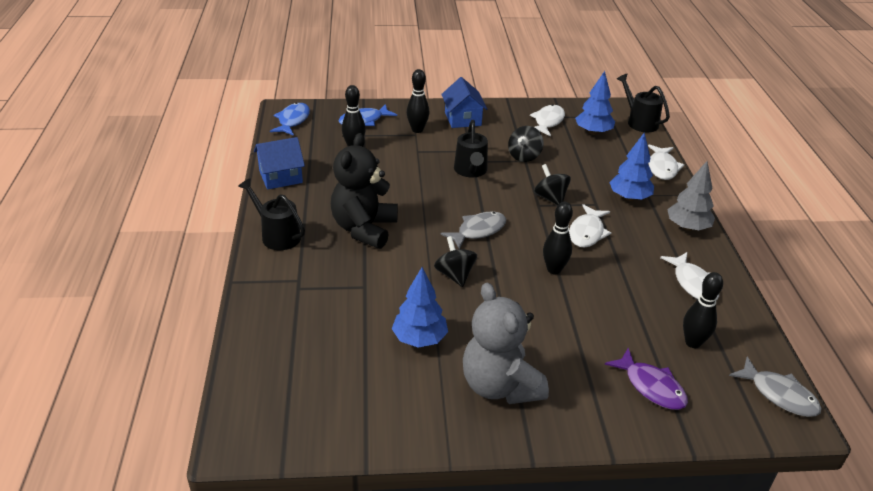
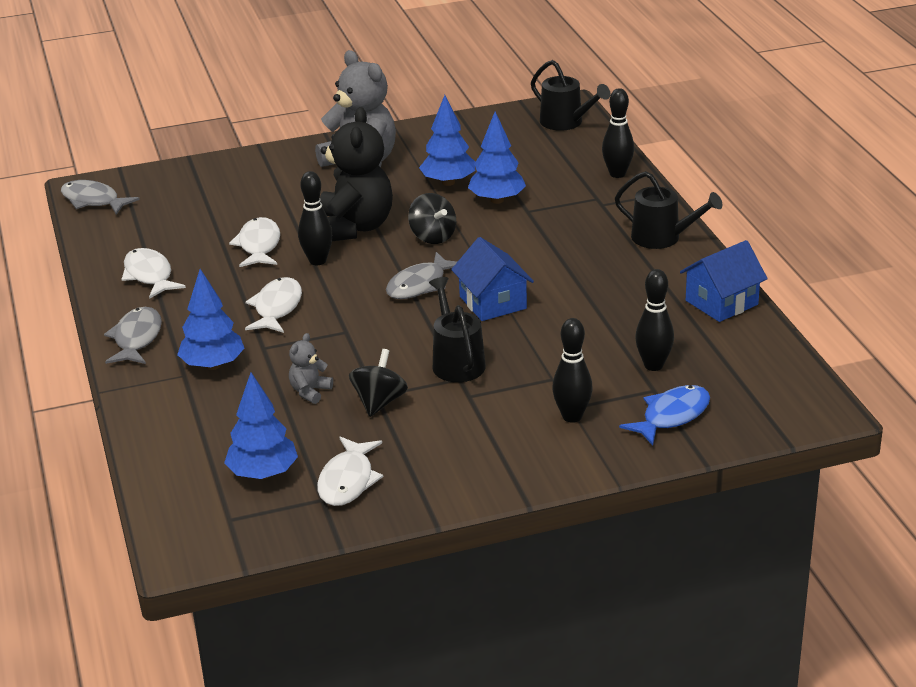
camera: 170 degrees right, 5 degrees down
blue fish [270,103,310,136] -> none
black teddy bear [331,133,398,249] -> black teddy bear moved to [320,107,393,241]
blue house [441,77,487,128] -> blue house moved to [451,237,534,321]
black spinning top [534,164,571,205] -> none
purple fish [605,348,688,410] -> none
black watering can [617,74,670,132] -> black watering can moved to [531,60,611,131]
white fish [648,144,684,180] -> white fish moved to [229,217,280,267]
grey tree [667,161,715,231] -> grey fish [104,307,162,364]
black bowling pin [683,272,723,348] -> black bowling pin moved to [602,88,634,178]
none -> grey teddy bear [289,333,333,404]
none -> blue tree [468,112,526,204]

